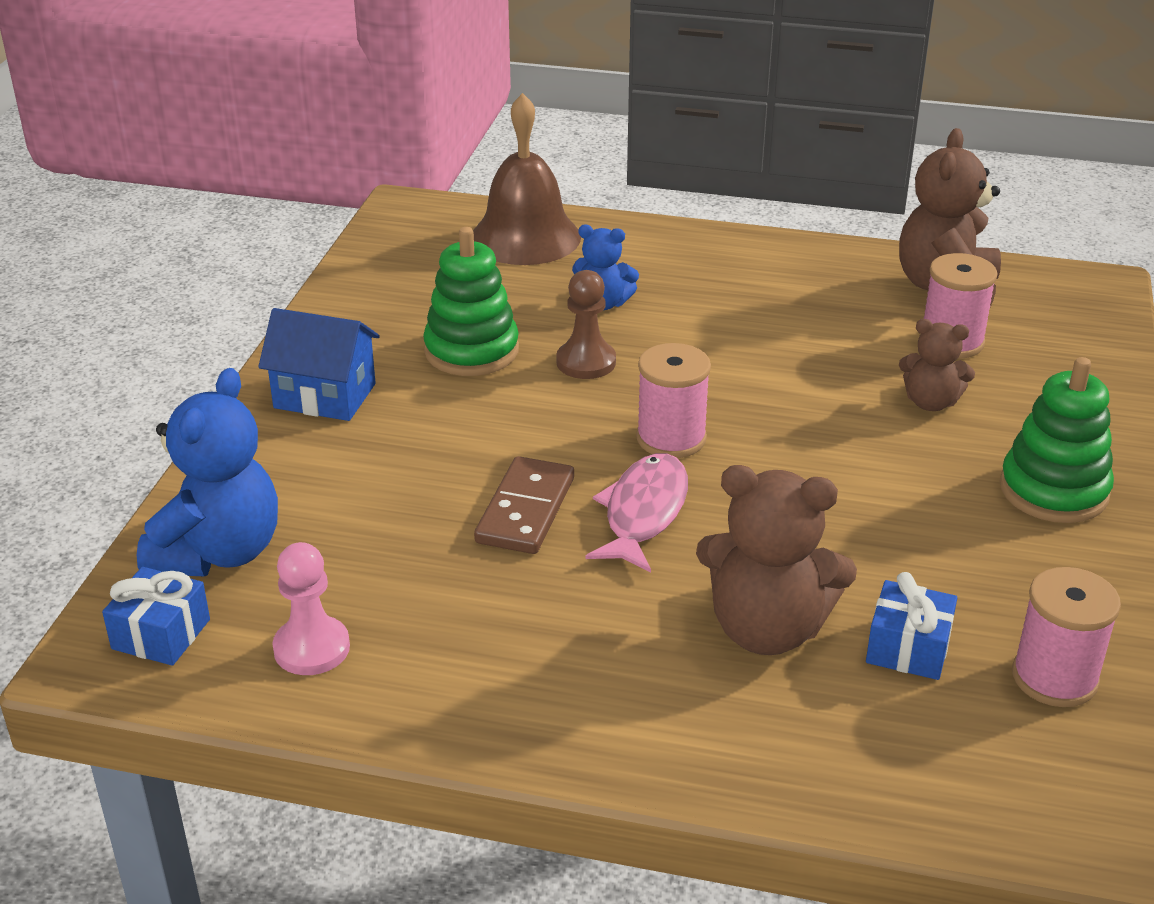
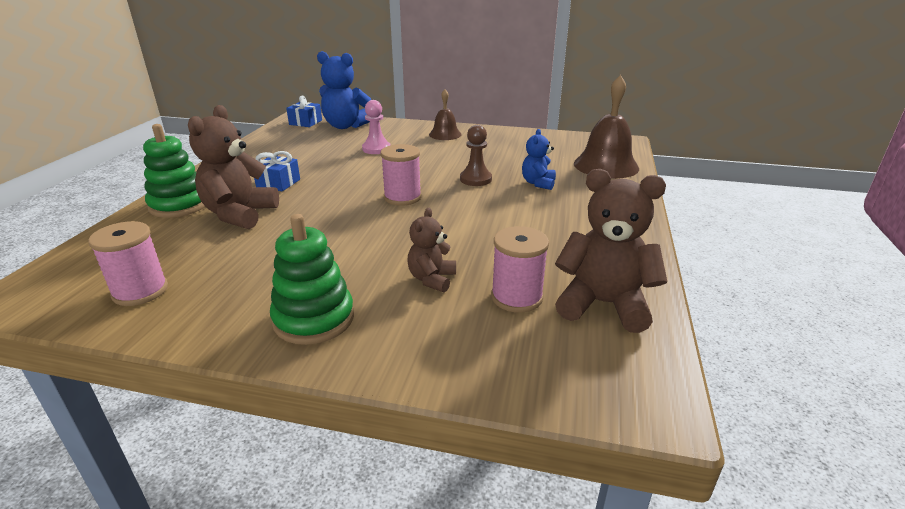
camera: 90 degrees right, 5 degrees down
blue house [258,308,380,421] -> brown bell [429,89,462,140]
pink pawn [272,542,350,675] -> pink pawn moved to [362,100,391,154]
green stacking toy [423,227,519,376] -> green stacking toy moved to [143,124,205,218]
brown domino [474,456,574,554] -> none
pink fish [585,453,688,573] -> none
blue gift [866,572,957,680] -> blue gift moved to [254,151,300,191]

